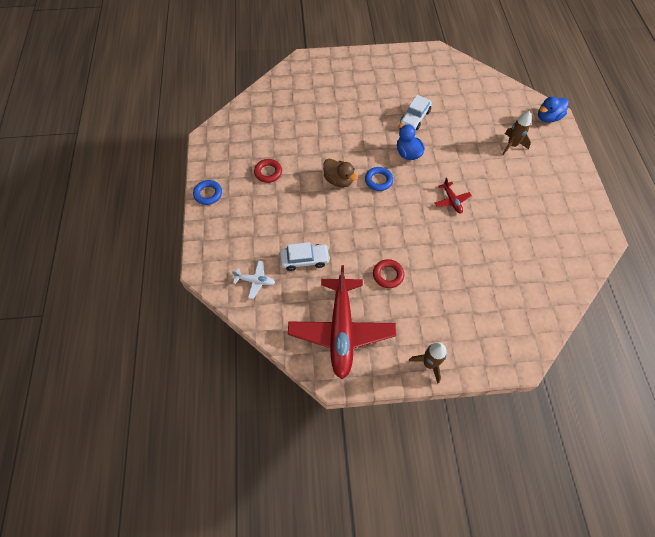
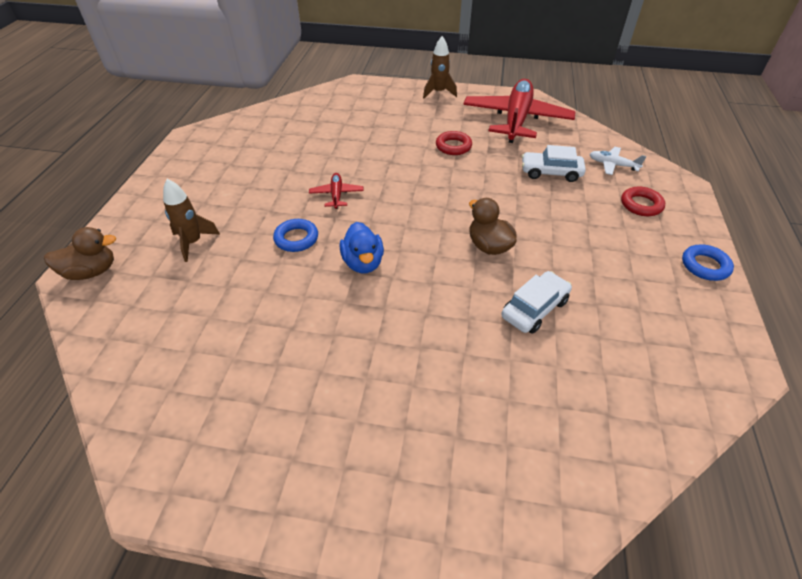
camera: 165 degrees left, 15 degrees down
red ring [254,159,282,183] -> red ring moved to [621,187,665,216]
blue ring [365,167,393,191] -> blue ring moved to [273,219,318,252]
white car [400,95,432,130] -> white car moved to [501,271,572,334]
blue duck [538,97,569,123] -> brown duck [44,227,116,280]

